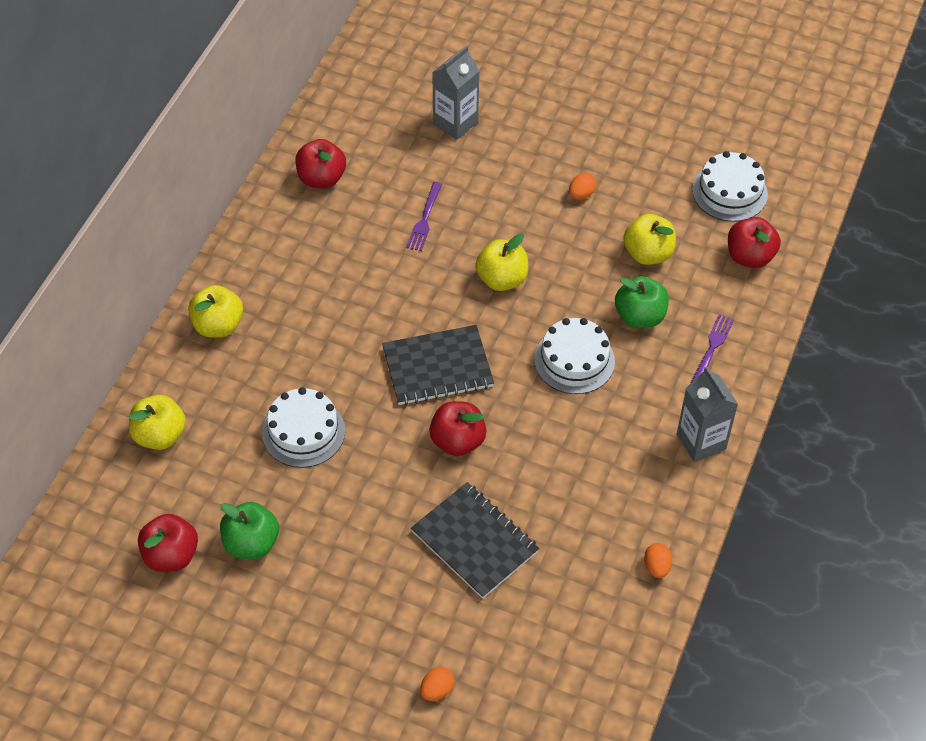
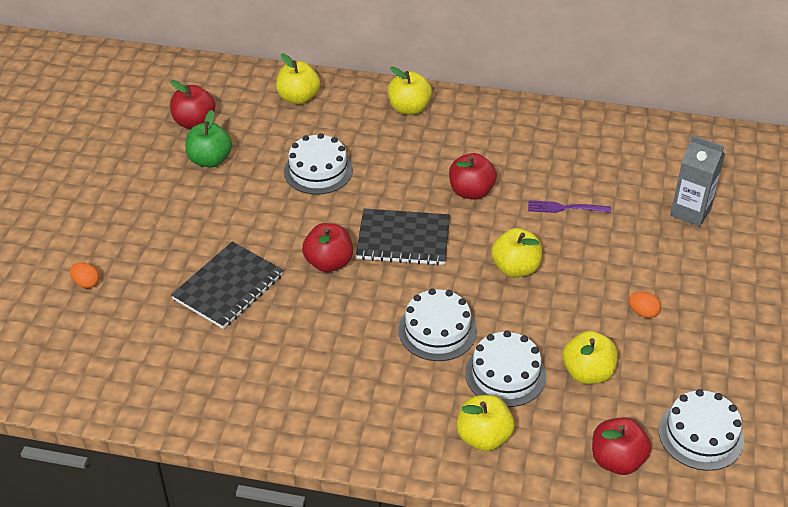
camera: 80 degrees right, 10 degrees down
red apple [295,139,346,189] -> red apple moved to [449,153,497,200]
black notebook [382,325,494,405] -> black notebook turned 60 degrees counterclockwise [356,209,450,266]
green apple [615,276,669,328] -> white cake [465,330,546,407]
orange egg [644,543,673,578] -> none
grey carton [677,366,738,462] -> none
purple fork [690,314,734,384] -> yellow apple [457,395,514,451]

